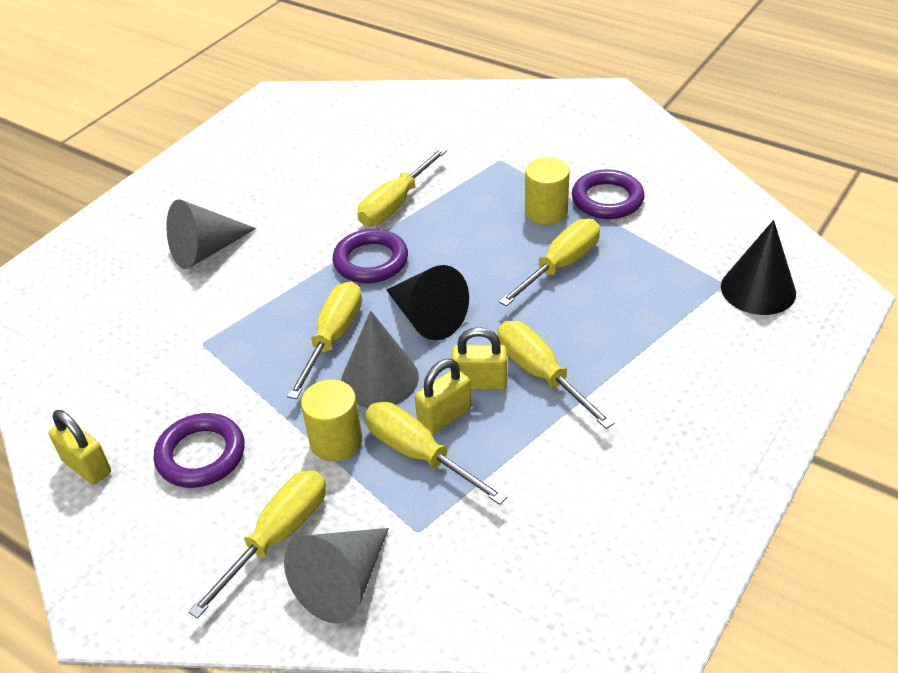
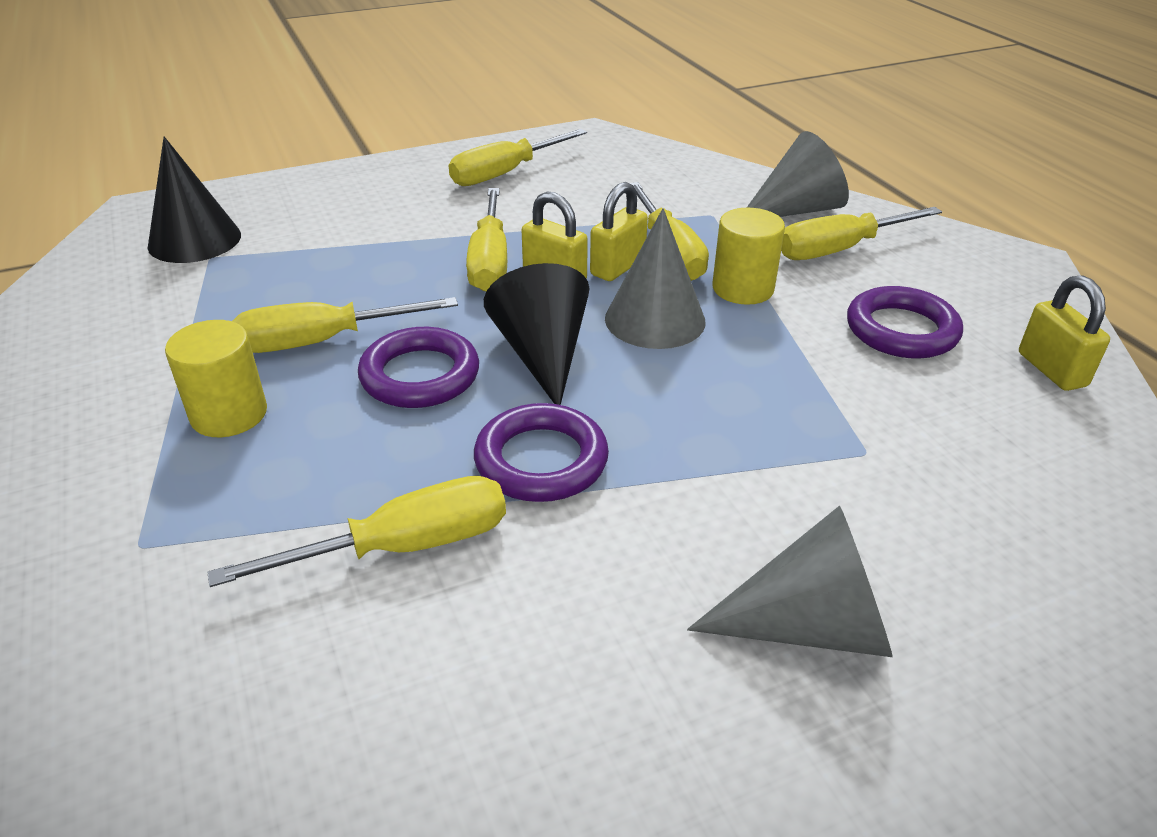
camera: 150 degrees left, 5 degrees down
yellow screwdriver [287,281,362,399] -> yellow screwdriver moved to [449,129,587,186]
yellow padlock [415,359,471,434] -> yellow padlock turned 45 degrees counterclockwise [590,182,648,281]
purple ring [572,169,645,219] -> purple ring moved to [358,327,479,408]

